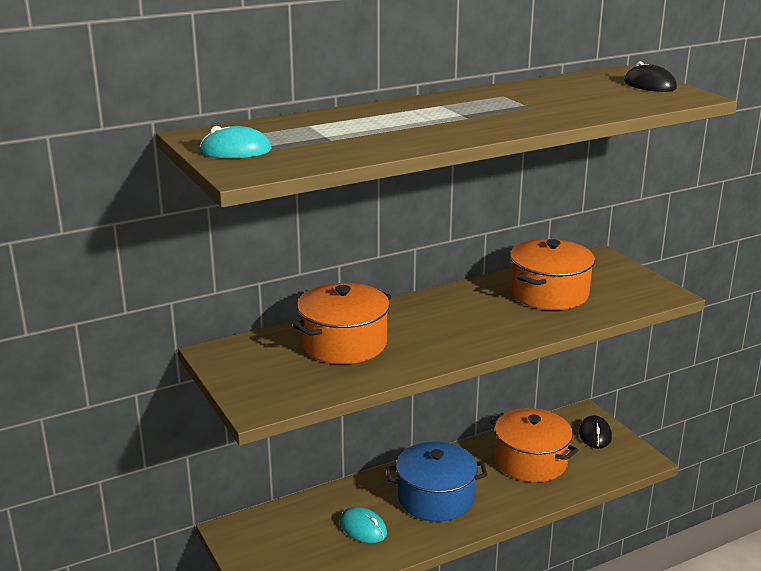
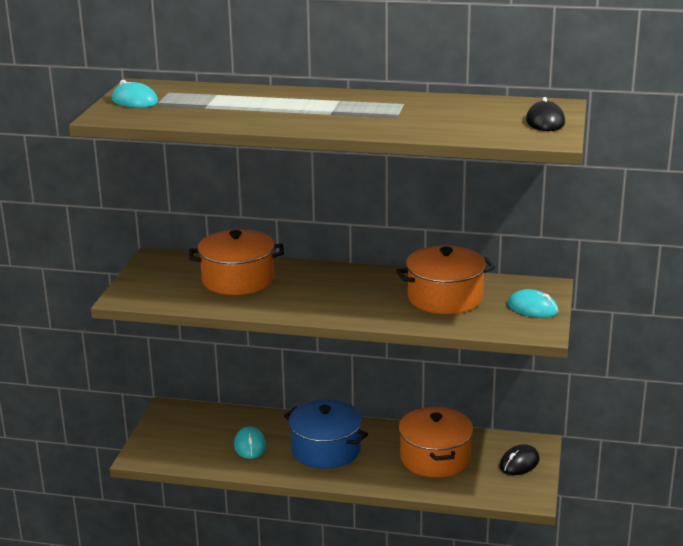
camera: 40 degrees right, 0 degrees up
none -> turquoise mouse [508,289,558,318]

